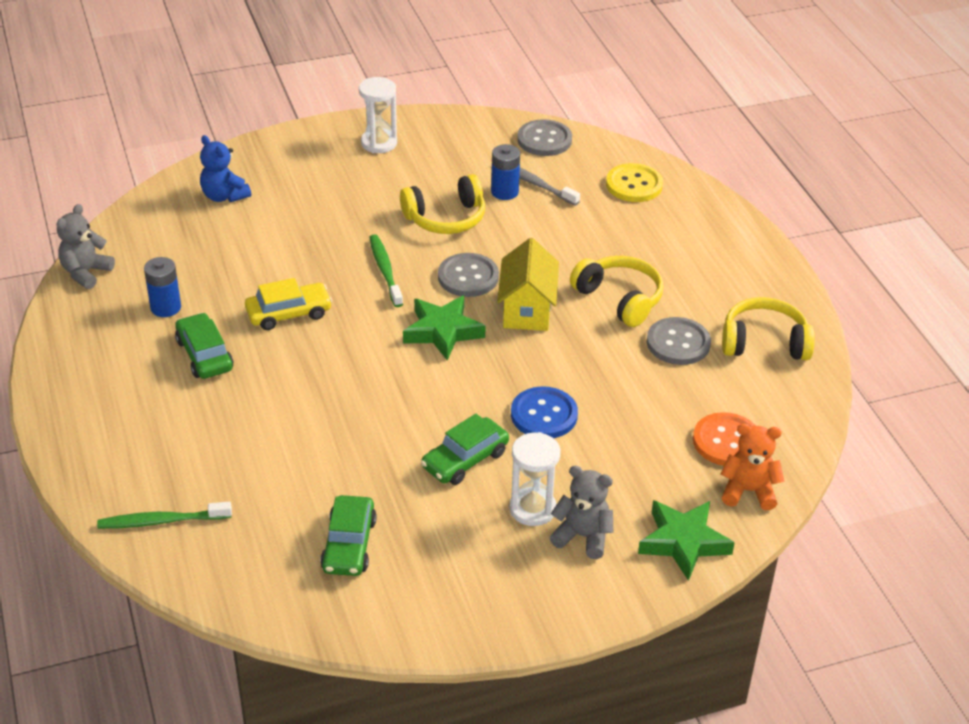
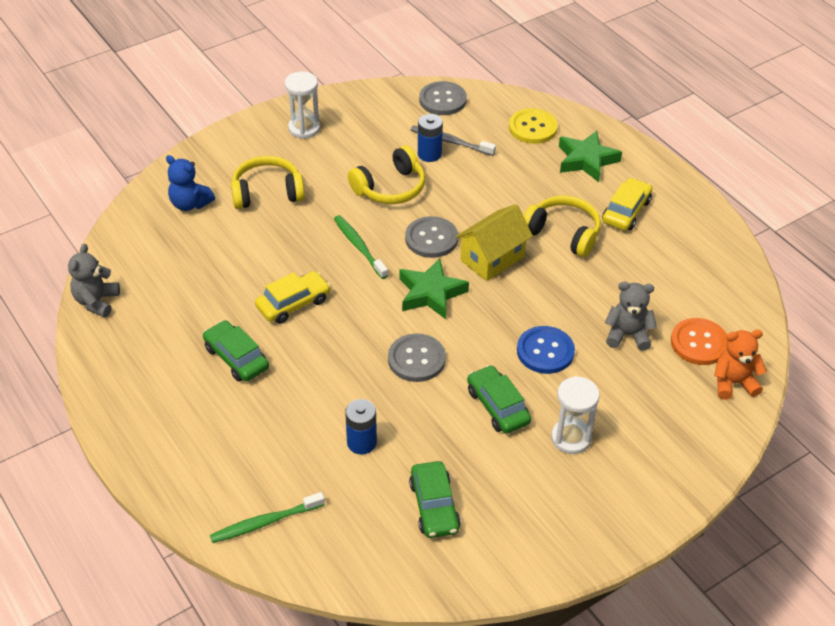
camera: 15 degrees left, 5 degrees up
blue battery [144,257,181,317] -> blue battery moved to [345,399,377,454]
green car [421,414,509,485] -> green car turned 120 degrees clockwise [467,365,531,434]
yellow house [497,238,559,331] -> yellow house turned 60 degrees clockwise [456,204,533,281]
grey teddy bear [549,466,613,559] -> grey teddy bear moved to [605,282,657,351]
green star [638,500,735,581] -> green star moved to [559,131,622,182]
grey button [647,317,711,365] -> grey button moved to [388,333,446,382]
yellow headphones [722,297,815,360] -> yellow headphones moved to [231,156,305,209]
none -> yellow car [602,178,652,231]

